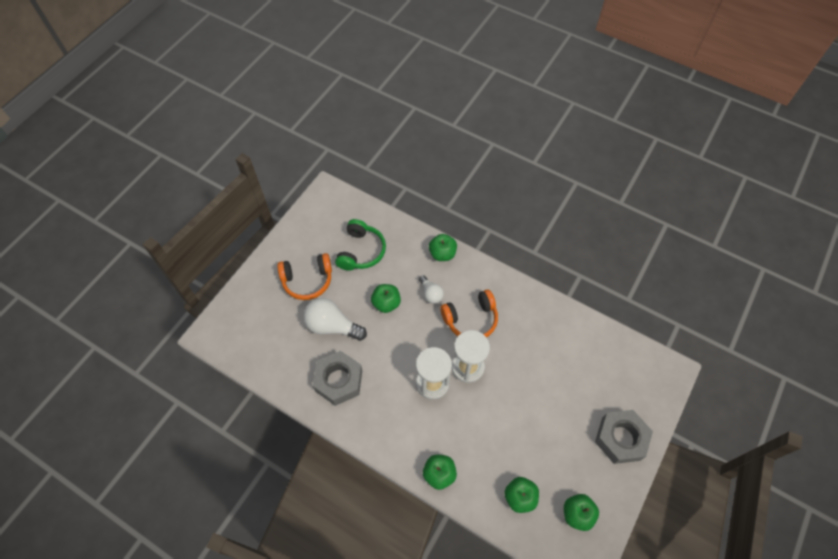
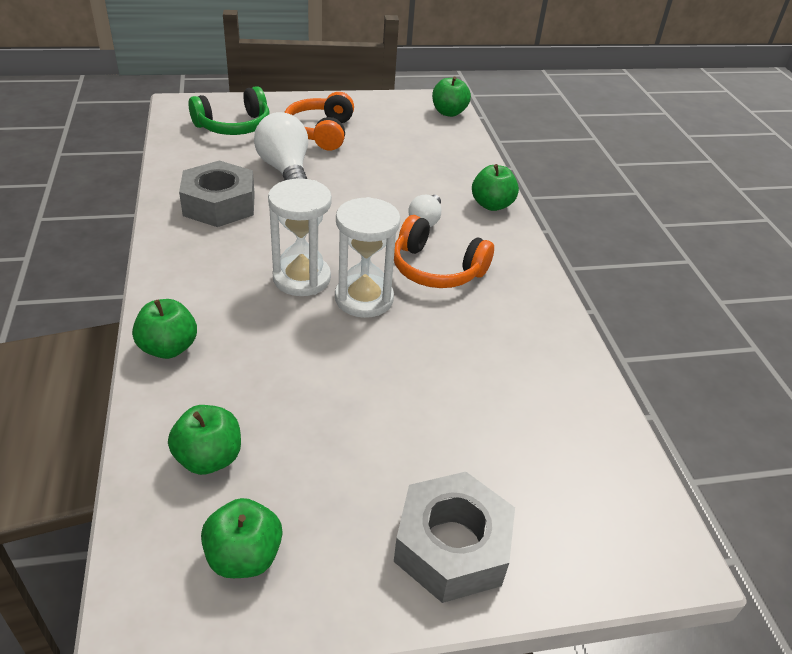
camera: 45 degrees right, 20 degrees down
orange headphones [277,253,332,300] -> orange headphones turned 60 degrees clockwise [284,92,354,151]
green headphones [335,219,386,271] -> green headphones moved to [188,86,269,135]
green apple [371,284,401,313] -> green apple moved to [432,76,471,117]

